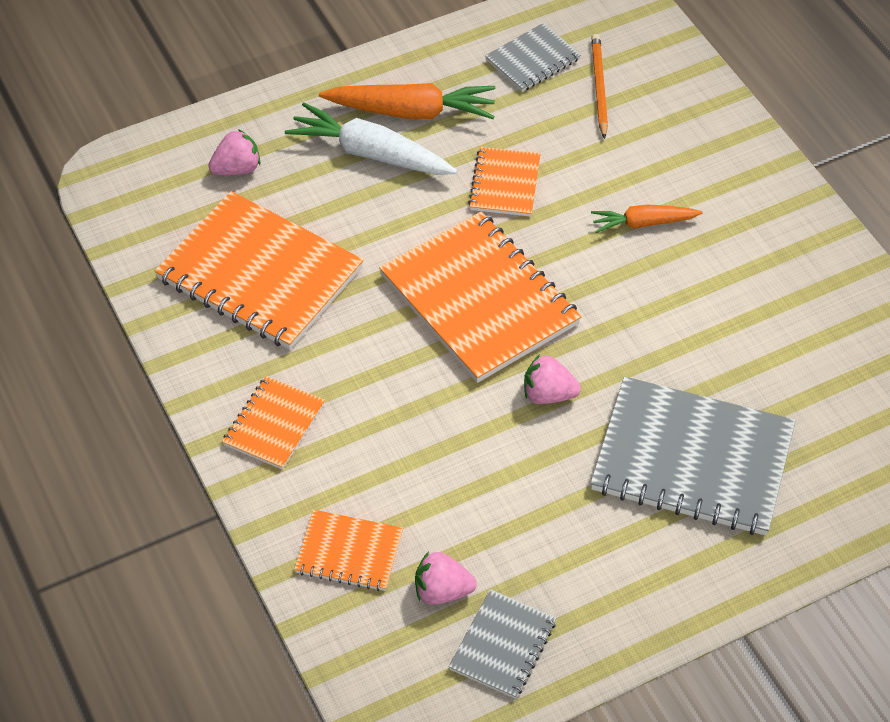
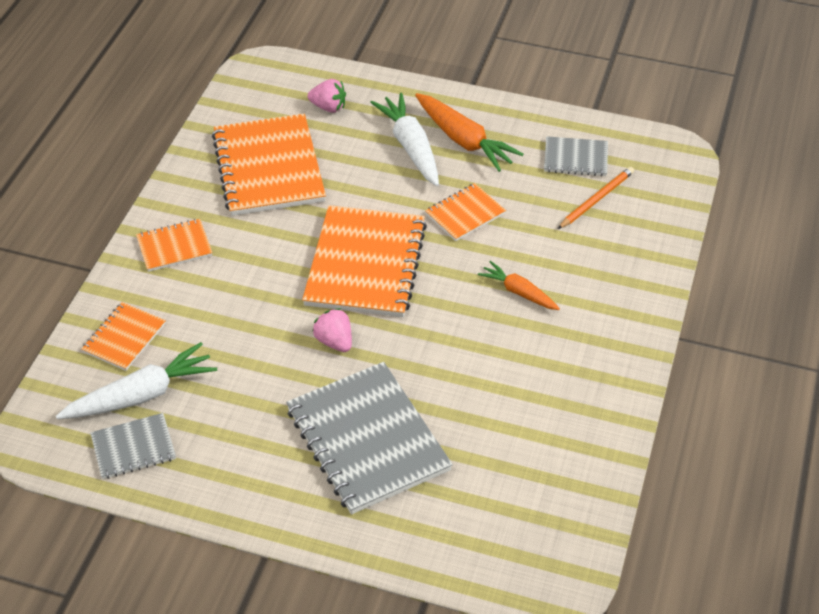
camera: 45 degrees right, 5 degrees down
orange notebook [294,510,403,591] -> orange notebook turned 60 degrees clockwise [81,302,166,371]
pink strawberry [415,551,477,605] -> white carrot [56,342,217,419]

